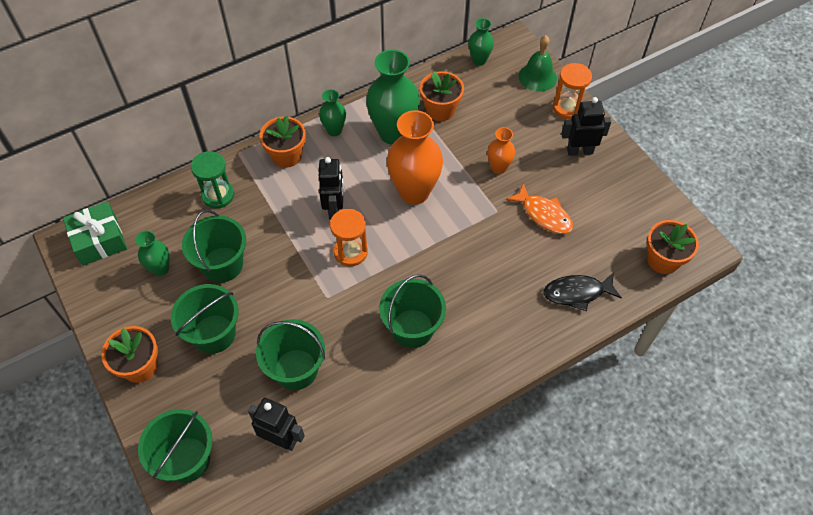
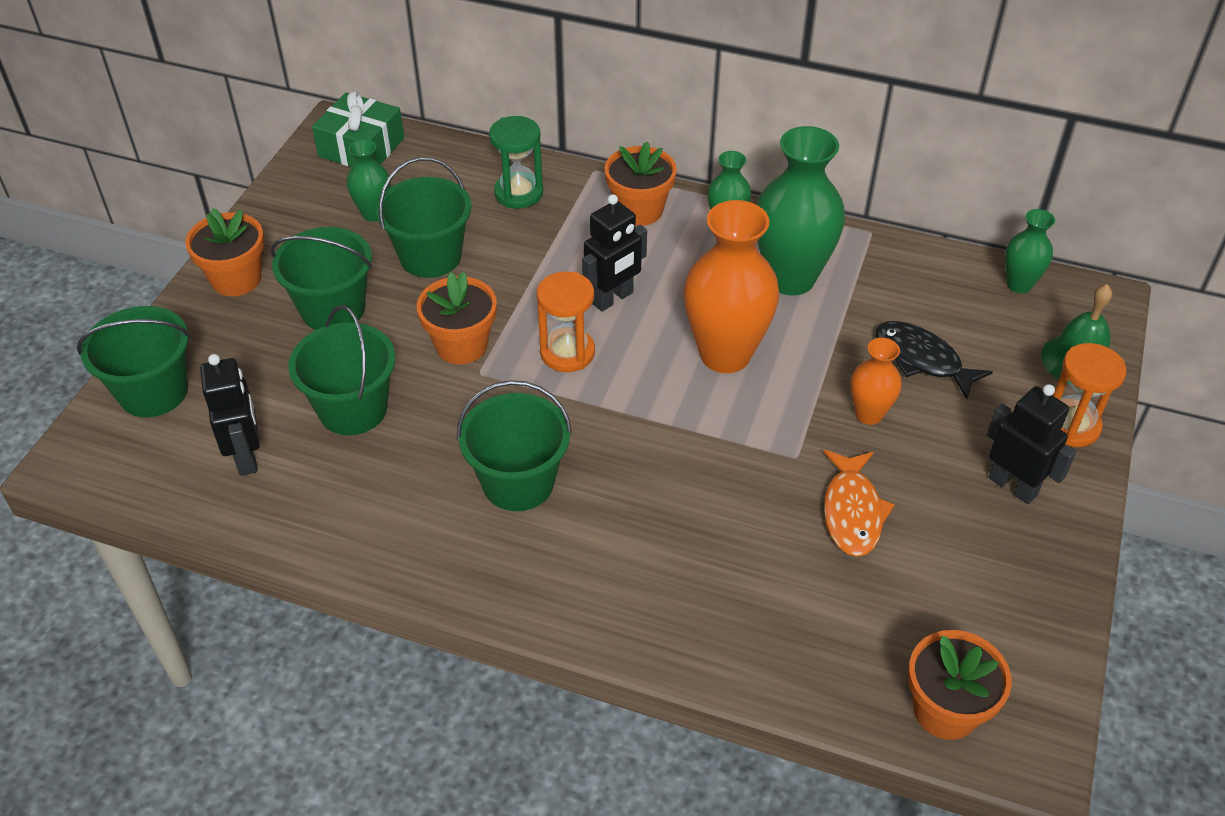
camera: 50 degrees right, 10 degrees down
orange flower pot [420,71,464,121] -> orange flower pot moved to [417,271,497,364]
black fish [544,272,622,311] -> black fish moved to [876,321,993,399]

